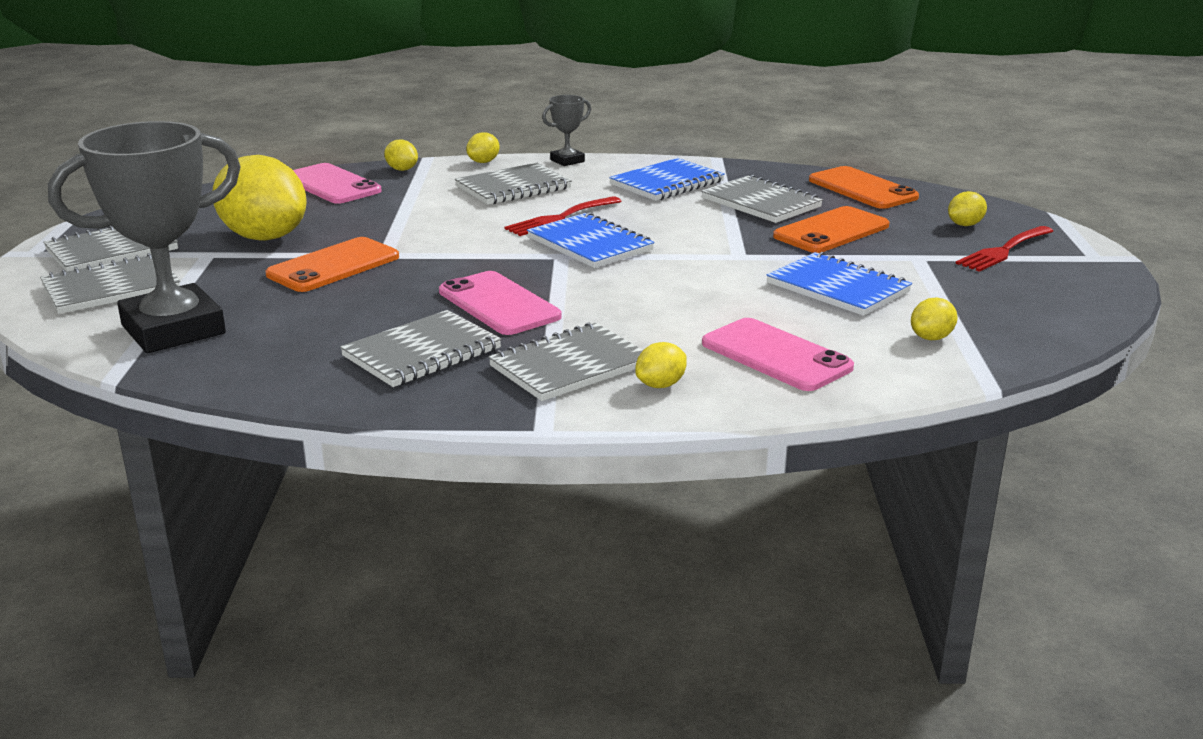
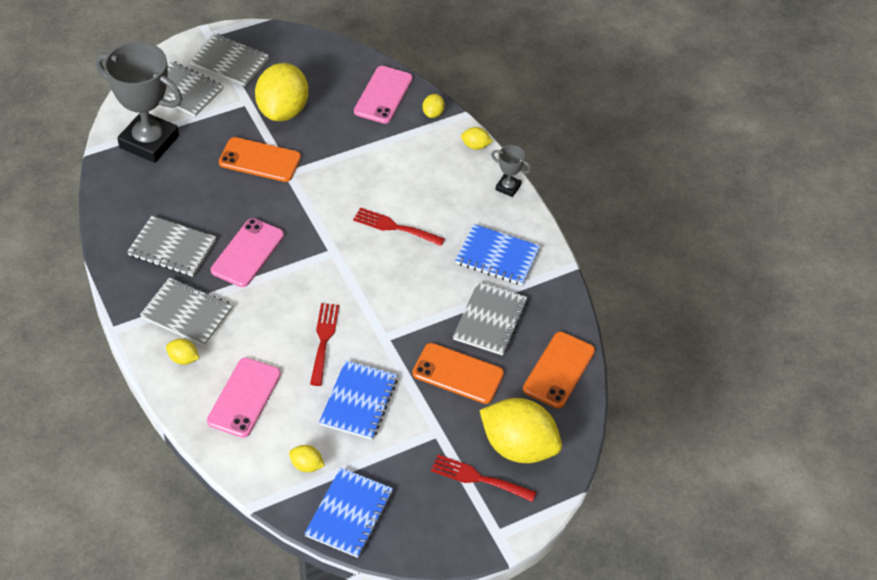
camera: 60 degrees right, 25 degrees up
grey notebook [455,163,572,205] -> none
blue notebook [527,212,655,268] -> blue notebook moved to [304,467,393,558]
yellow lemon [948,191,987,226] -> yellow lemon [479,398,562,463], size x2.36
none -> red fork [310,303,339,386]

